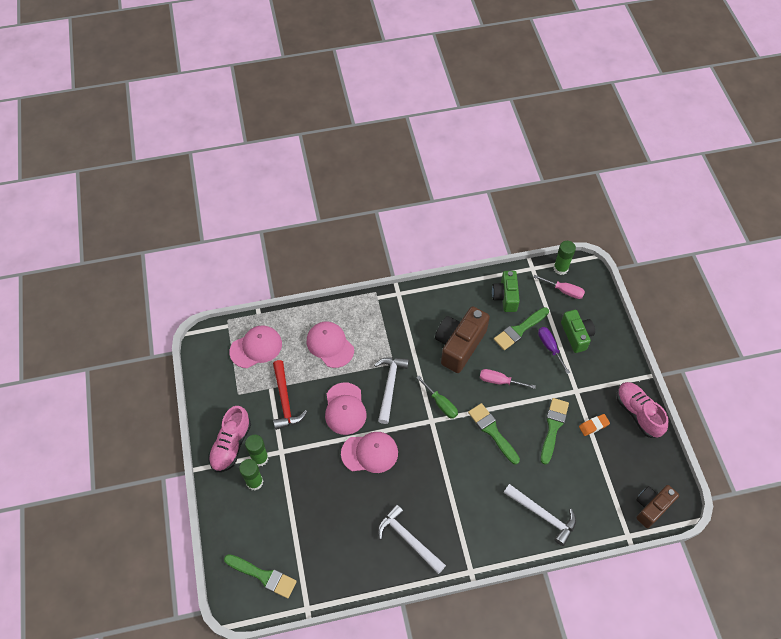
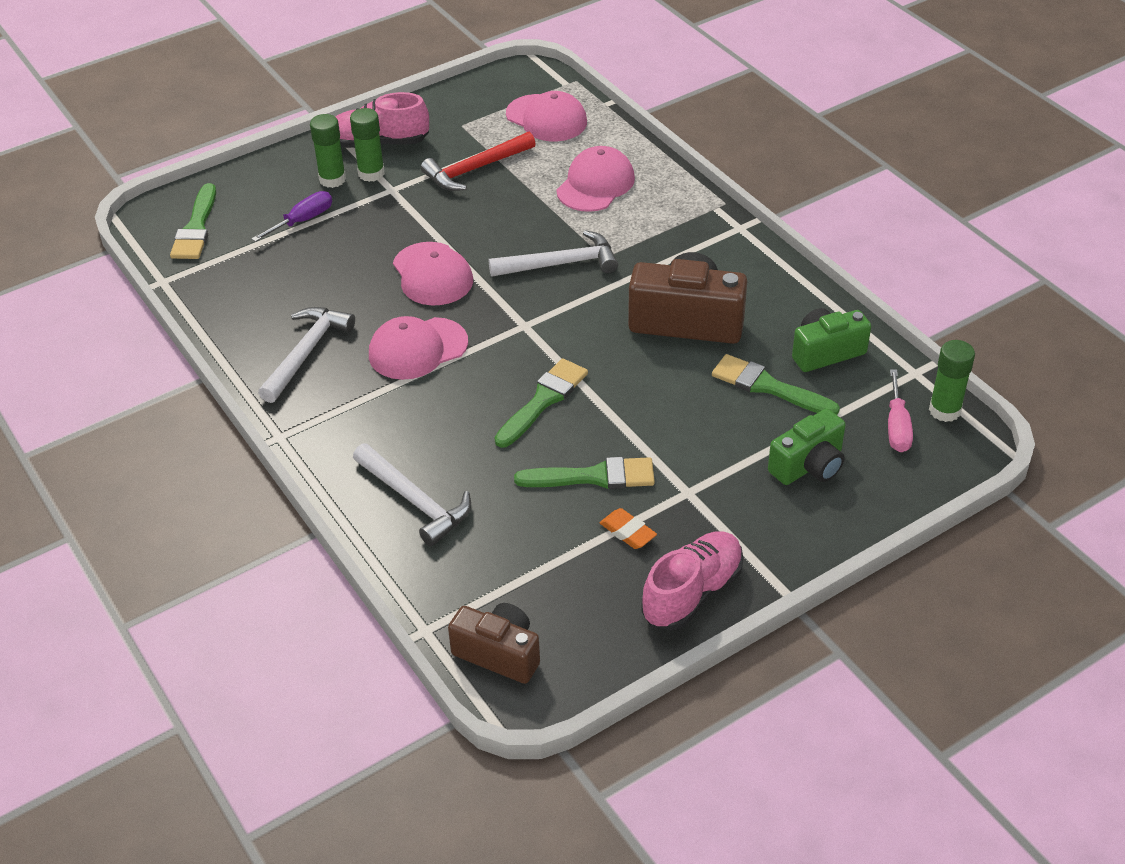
camera: 70 degrees right, 15 degrees down
pink cap [325,382,367,435] -> pink cap moved to [369,316,468,380]
green screwdriver [416,376,458,419] -> none
pink screwdriver [480,369,536,389] -> none
white hammer [504,484,576,546] -> white hammer turned 60 degrees counterclockwise [353,443,471,546]
purple screwdriver [538,327,570,374] -> purple screwdriver moved to [251,191,332,242]

